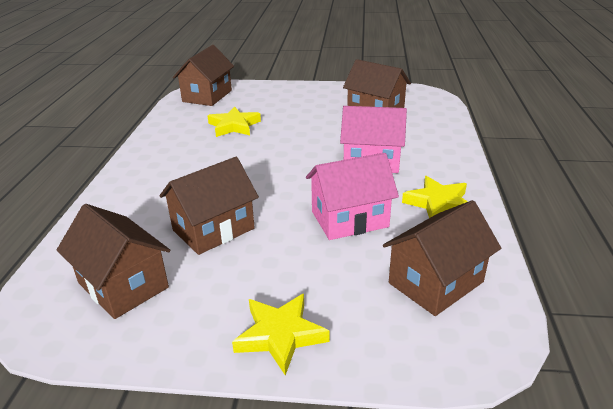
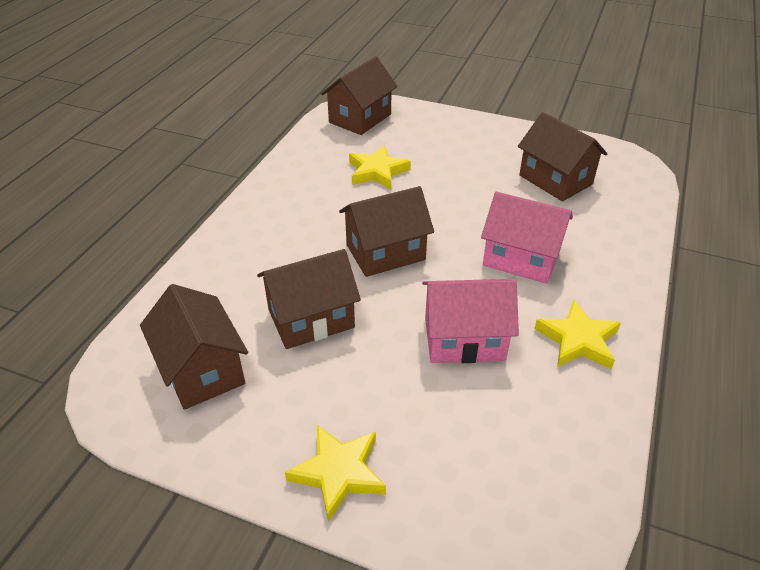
camera: 15 degrees right, 10 degrees up
brown house [383,200,501,316] -> brown house moved to [339,186,434,277]

